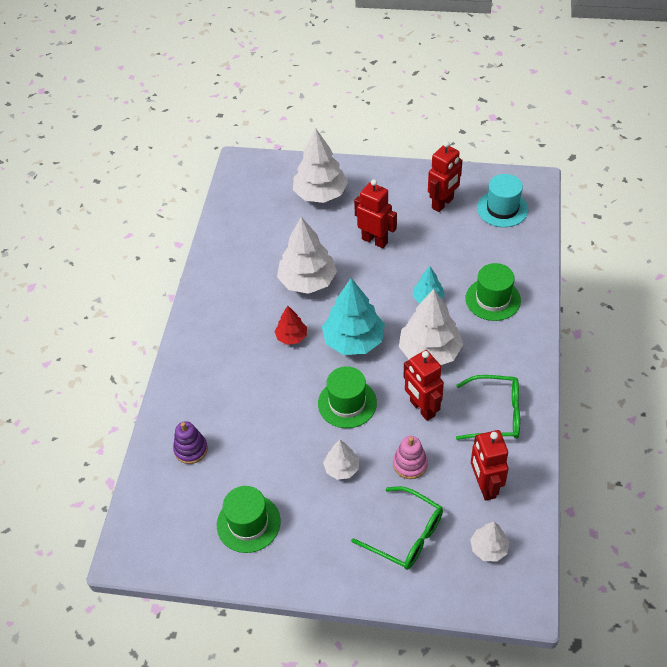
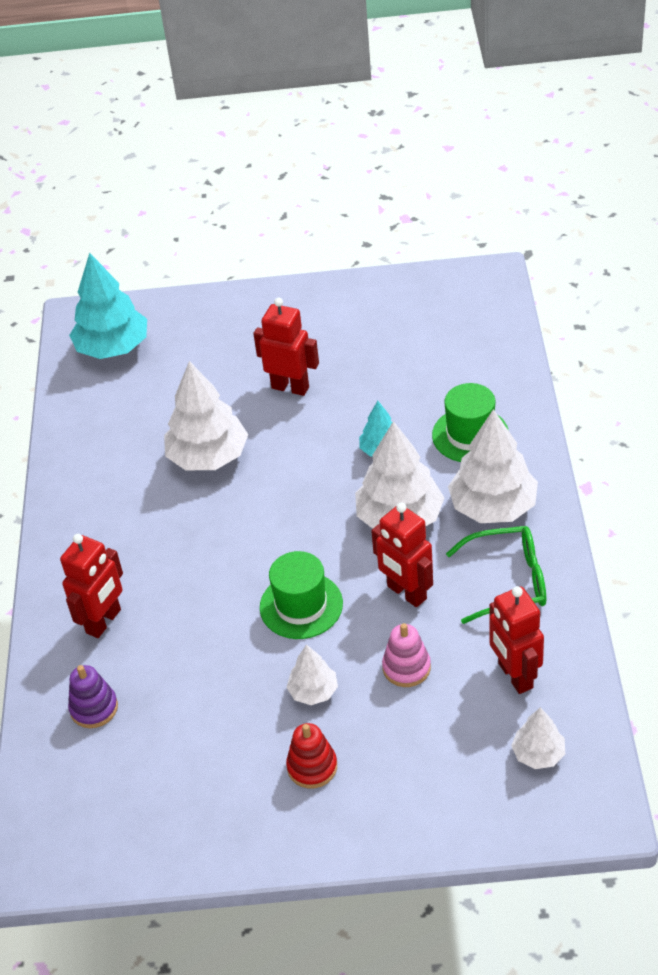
camera: 10 degrees left, 5 degrees down
green hat [217,486,280,553] -> none
red tree [275,305,307,345] -> none
white tree [293,128,348,203] -> white tree moved to [448,409,538,523]
turquoise tree [322,278,385,355] -> turquoise tree moved to [69,253,147,359]
green glasses [351,486,443,570] -> none
red robot [428,141,462,212] -> red robot moved to [60,534,123,638]
turquoise hat [477,174,528,227] -> none
none -> red stacking toy [286,723,337,789]

